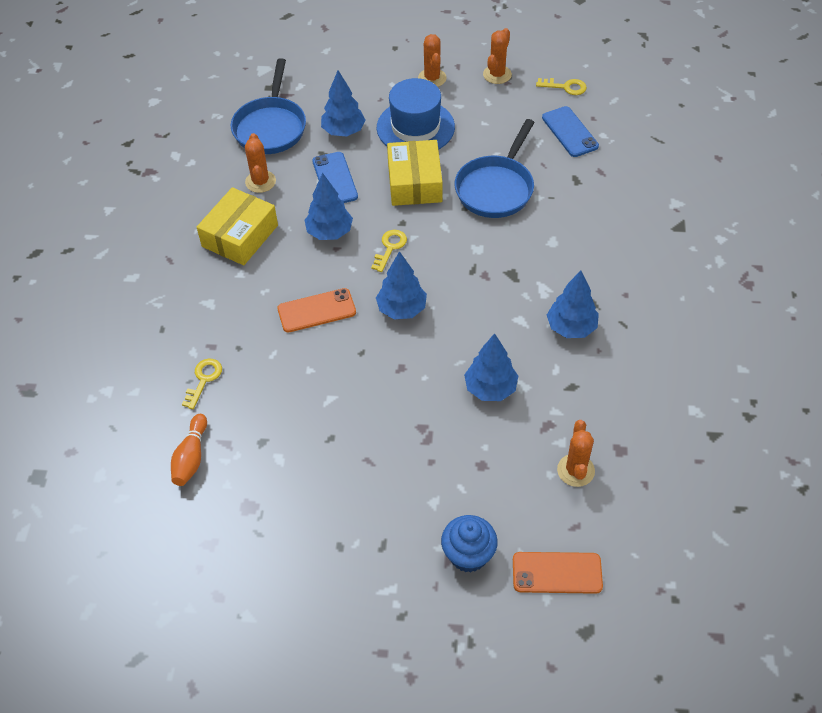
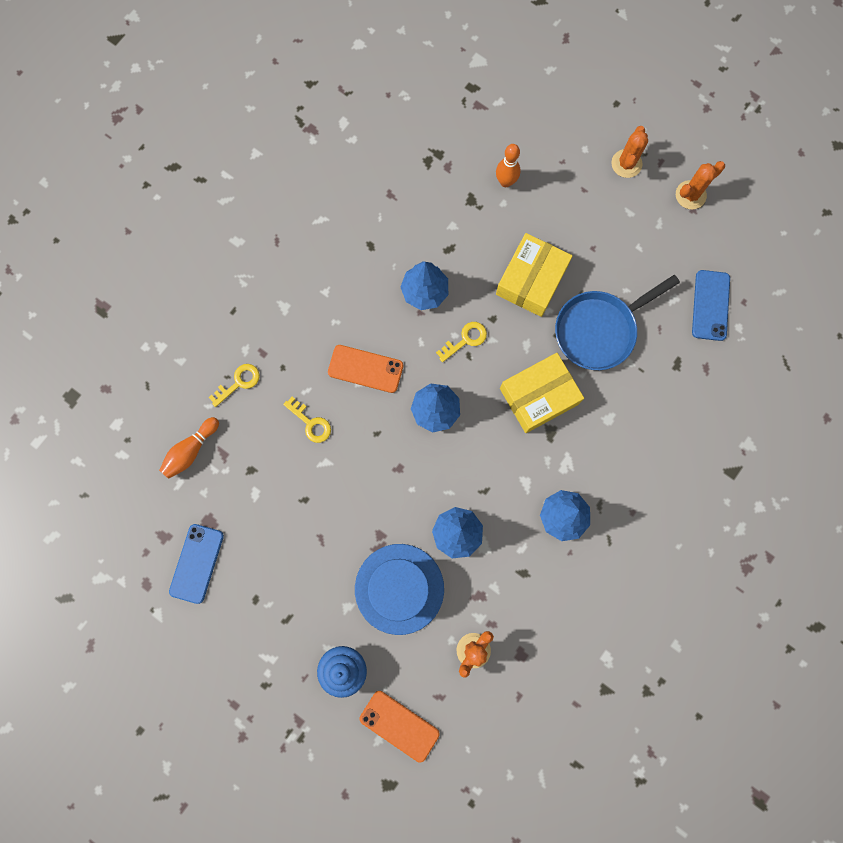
camera: 30 degrees right, 25 degrees up
yellow box [197,187,278,265] -> yellow box moved to [500,353,584,433]
blue pan [231,58,306,154] -> none
orange cactus [245,133,276,193] -> none
blue phone [312,152,358,203] -> blue phone moved to [169,524,224,604]
blue tree [321,70,366,137] -> orange bowling pin [496,144,521,187]
blue hat [377,78,455,150] -> blue hat moved to [355,544,444,635]
yellow key [536,78,587,95] -> yellow key moved to [283,397,331,443]

